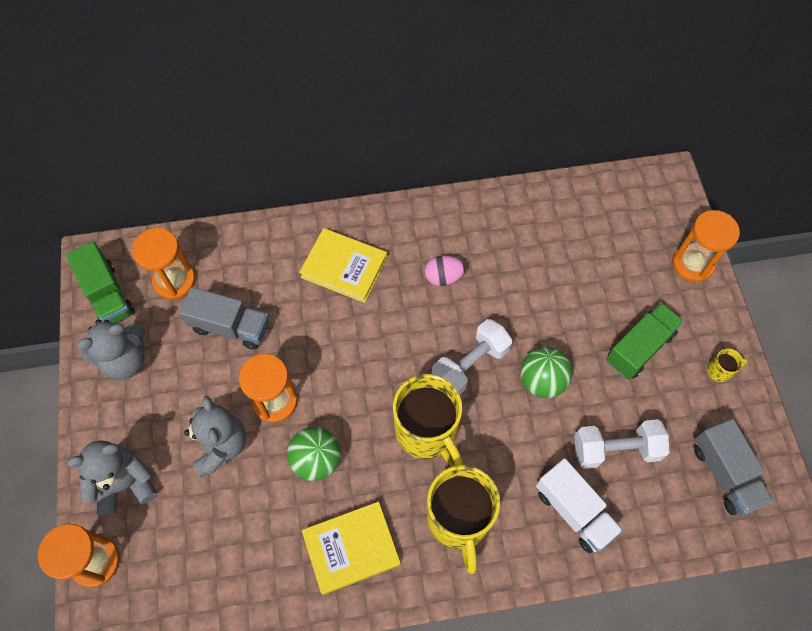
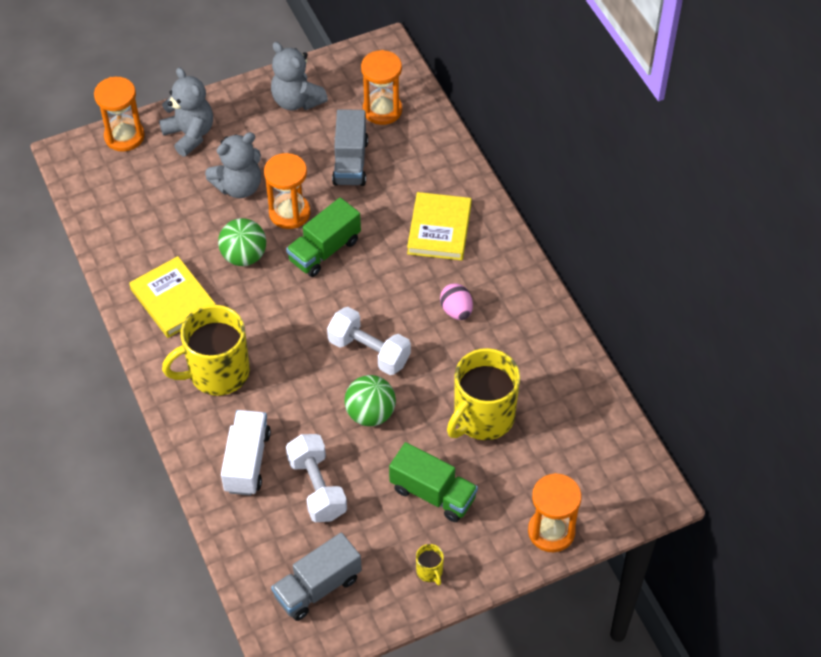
camera: 75 degrees right, 10 degrees down
green truck [66,241,135,323] -> green truck moved to [286,198,361,277]
yellow mug [393,374,463,467] -> yellow mug moved to [447,348,520,440]
white truck [536,458,623,553] -> white truck turned 150 degrees clockwise [221,410,271,496]

